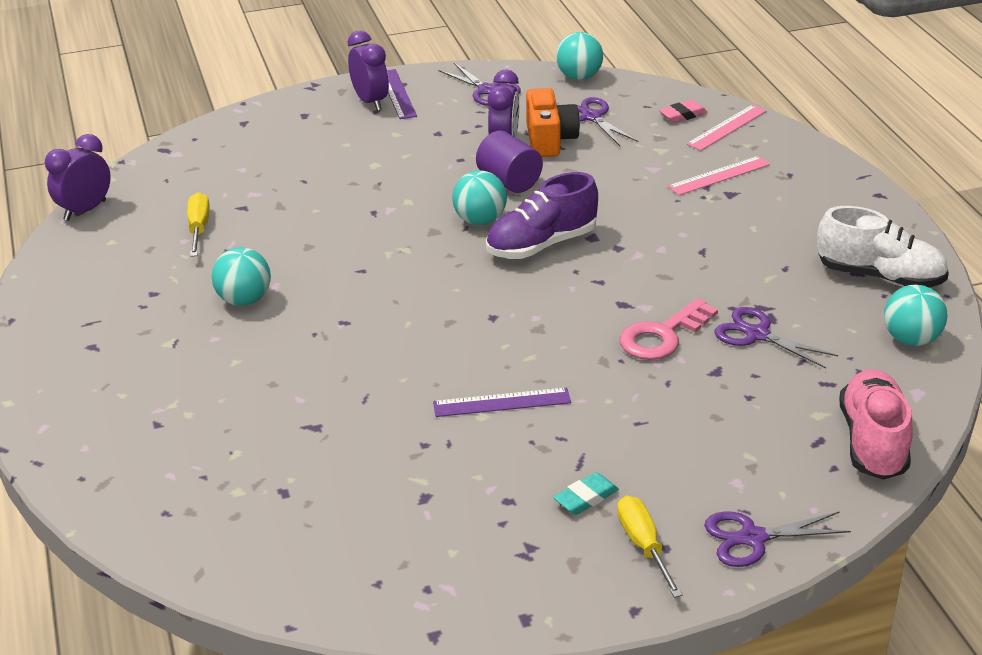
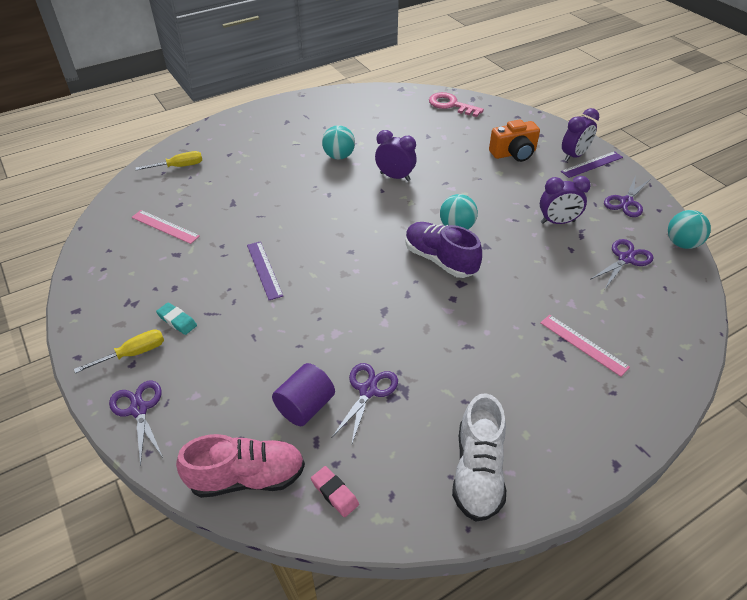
camera: 75 degrees right, 10 degrees up
purple clock [45,134,111,221] -> purple clock moved to [375,130,416,181]
yellow screwdriver [187,192,210,257] -> yellow screwdriver moved to [135,151,202,170]
purple cylinder [476,131,543,193] -> purple cylinder moved to [272,363,335,426]
orange camera [526,88,580,157] -> orange camera moved to [489,119,540,162]
pink key [620,298,718,360] -> pink key moved to [429,92,484,117]
pink eraser [659,100,708,123] -> pink eraser moved to [311,466,359,517]
pink ruler [687,105,767,151] -> pink ruler moved to [131,210,200,244]
turquoise ball [884,285,947,346] -> none

